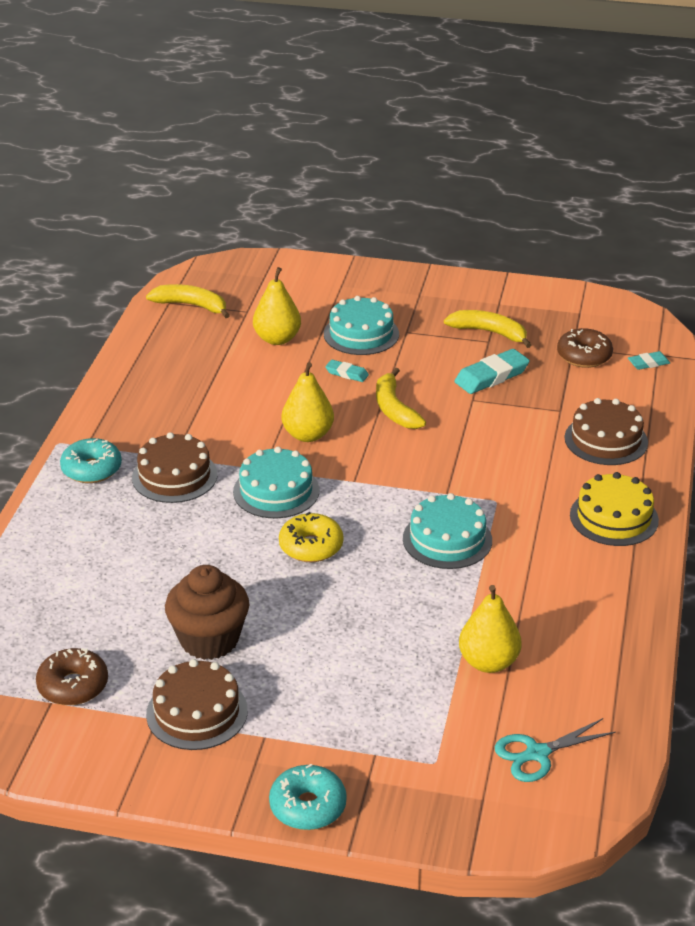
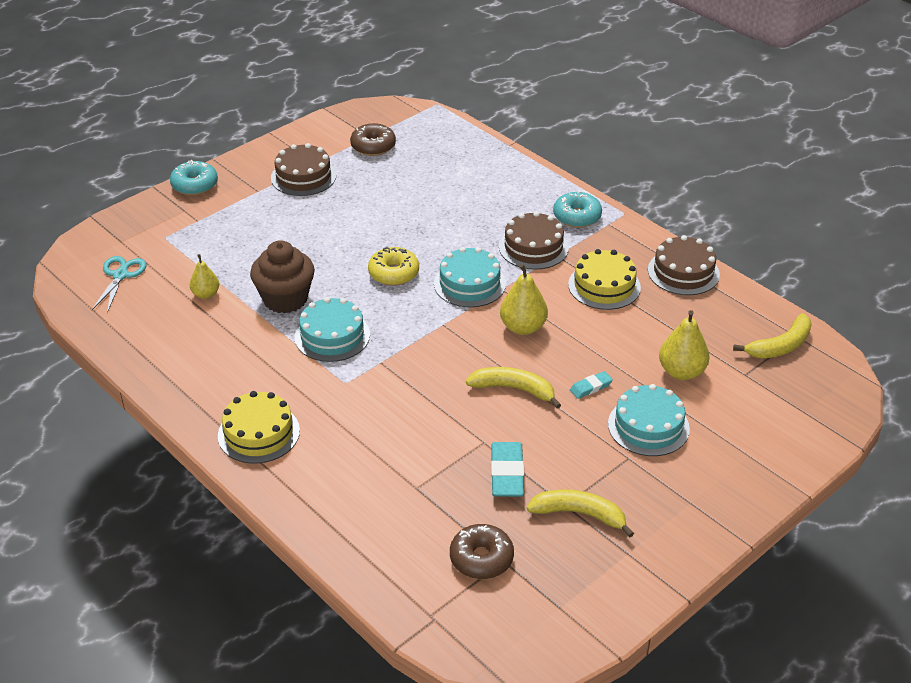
camera: 125 degrees right, 5 degrees up
brown cupcake [165,565,249,660] -> brown cupcake moved to [250,240,315,313]
yellow banana [444,310,531,348] -> yellow banana turned 135 degrees counterclockwise [527,490,634,538]
yellow pear [459,585,522,673] -> yellow pear [190,254,219,299], size x0.63
brown cake [565,398,648,465] -> brown cake moved to [648,235,720,295]
turquoise eraser [628,351,670,370] -> none
none -> yellow cake [568,249,641,310]

